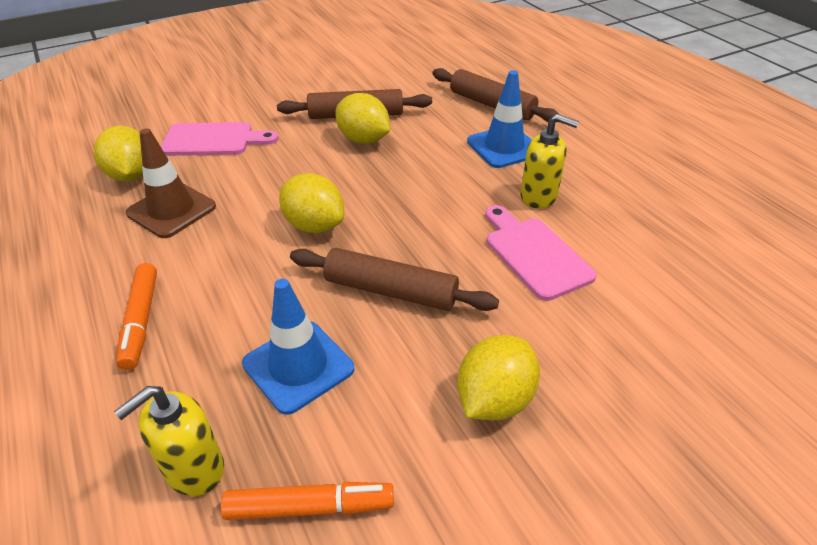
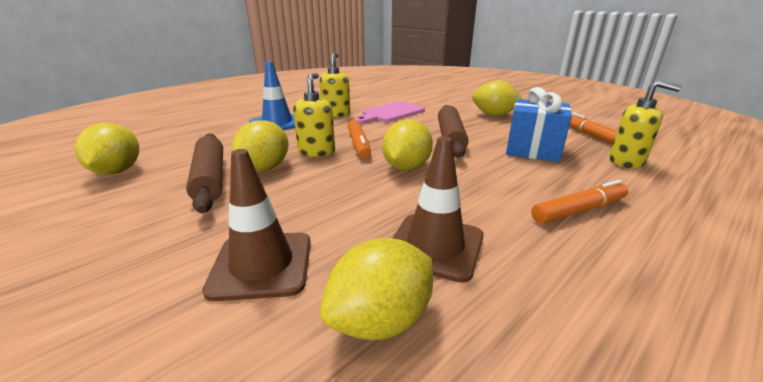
camera: 105 degrees left, 15 degrees down
pink cutting board [161,122,278,156] -> brown traffic cone [202,149,311,301]
blue traffic cone [242,279,354,415] -> blue gift [506,87,572,162]
brown rolling pin [432,68,559,122] -> none
none -> yellow lemon [74,123,139,175]
none -> yellow soap dispenser [293,73,335,157]
none -> orange marker [348,120,371,159]

